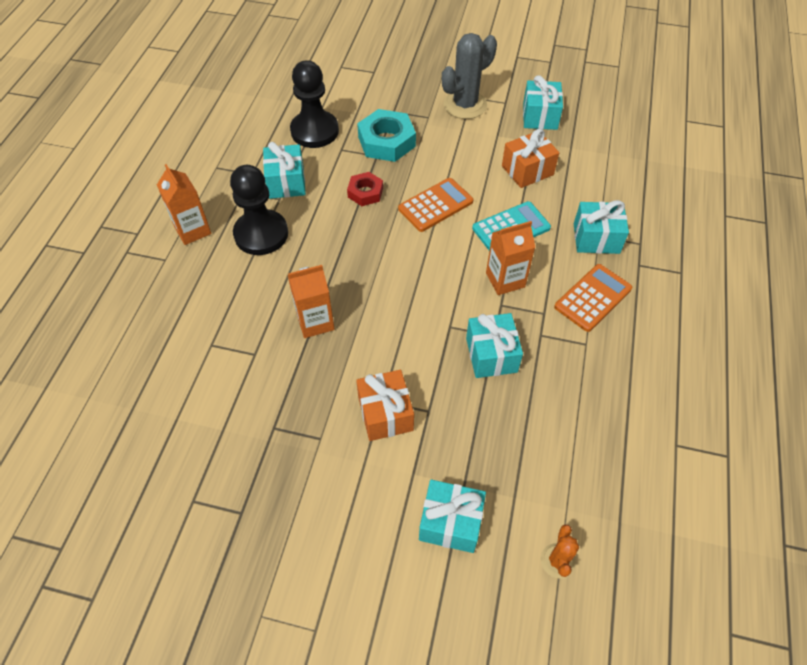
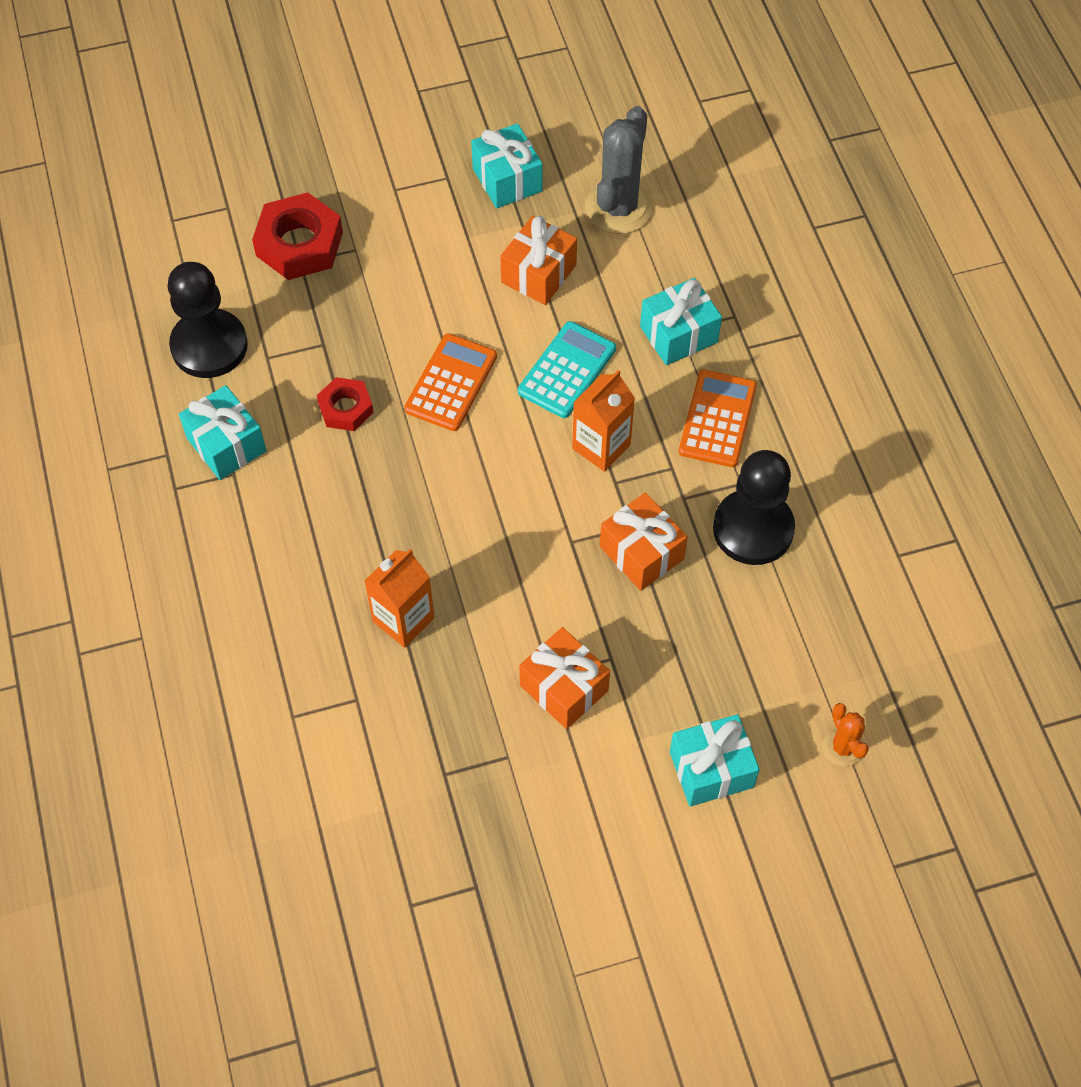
camera: 30 degrees left, 5 degrees up
orange carton [157,164,211,245] -> none
black pawn [230,165,288,255] -> black pawn moved to [713,450,795,565]
turquoise nut [357,109,416,162] -> none
grey cactus [442,33,497,119] -> grey cactus moved to [585,106,653,234]
turquoise gift [466,313,523,378] -> orange gift [600,493,688,591]
none -> red nut [252,192,343,280]

